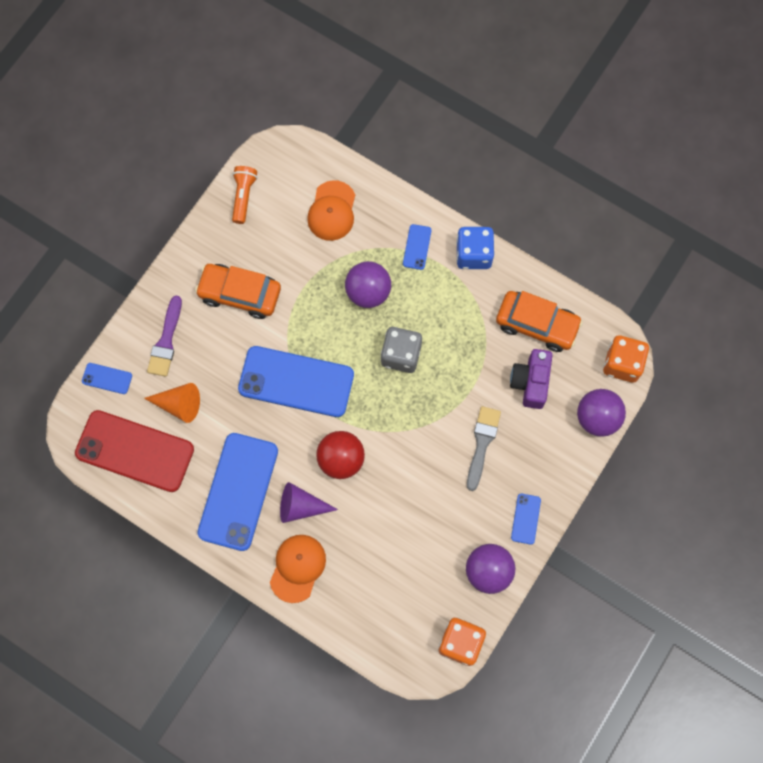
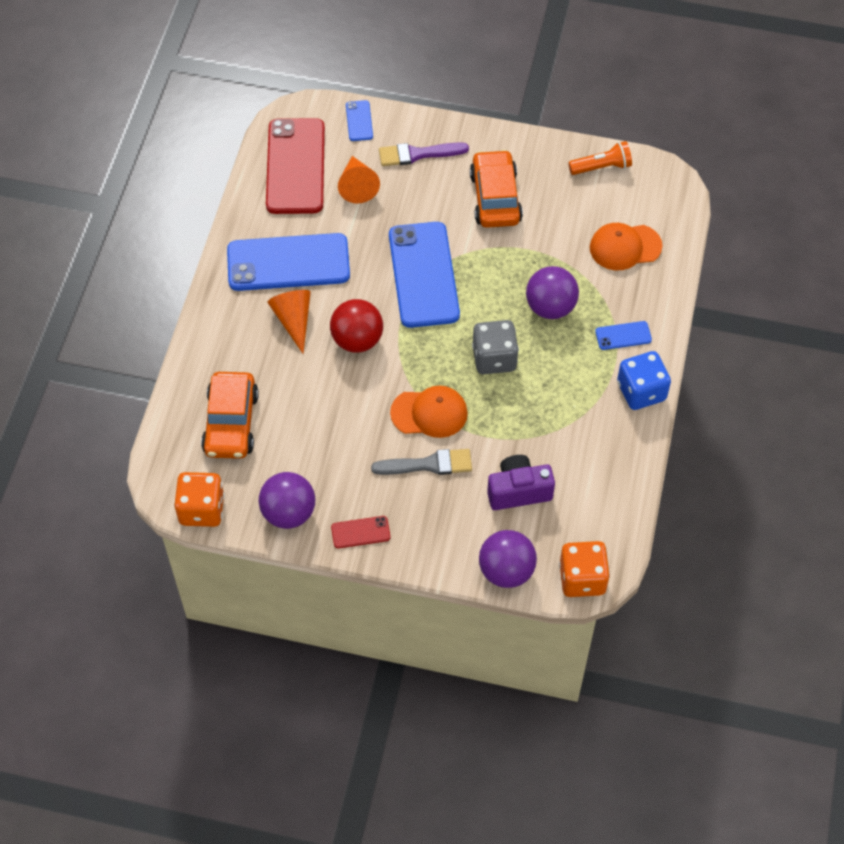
camera: 70 degrees right, 15 degrees down
orange cap [270,535,326,603] -> orange cap moved to [390,386,468,438]
purple cone [280,482,338,523] -> orange cone [267,290,311,353]
orange car [496,291,583,352] -> orange car moved to [201,372,259,459]
blue phone [511,494,541,544] -> red phone [331,516,390,548]

